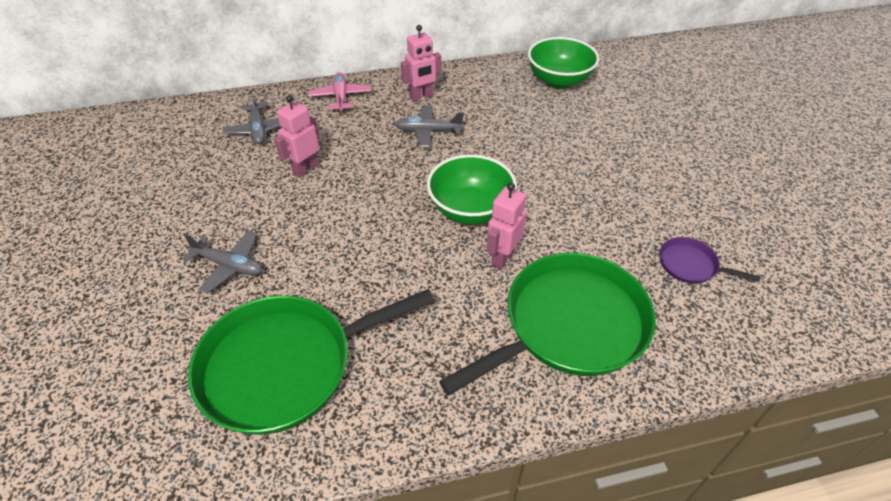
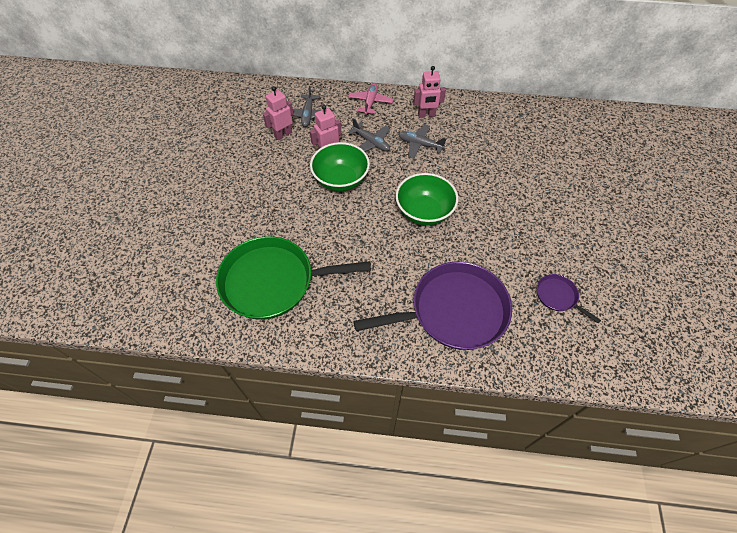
camera: 20 degrees right, 10 degrees up
grey plane [183,231,262,294] -> grey plane moved to [348,118,390,151]
green pan [439,253,656,395] -> purple pan [353,262,512,350]
pink robot [487,183,527,269] -> pink robot moved to [263,86,294,140]
green bowl [528,37,599,88] -> green bowl moved to [310,142,370,191]

